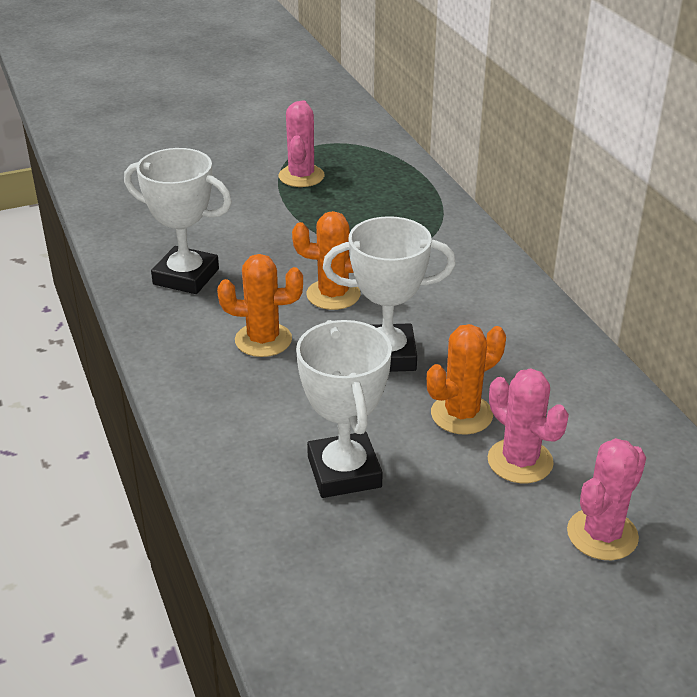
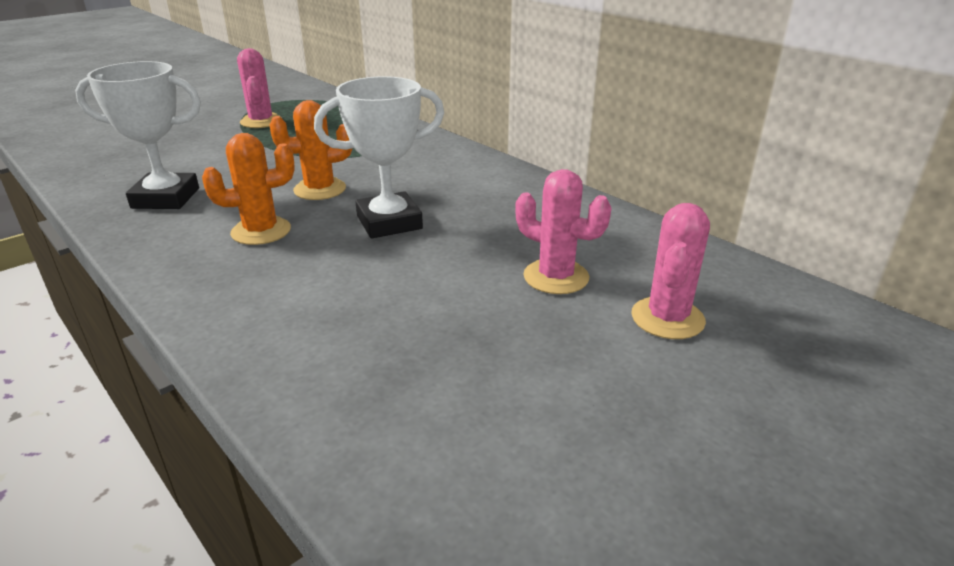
camera: 20 degrees left, 5 degrees down
white trophy [296,320,392,498] -> none
orange cactus [427,324,506,435] -> none

